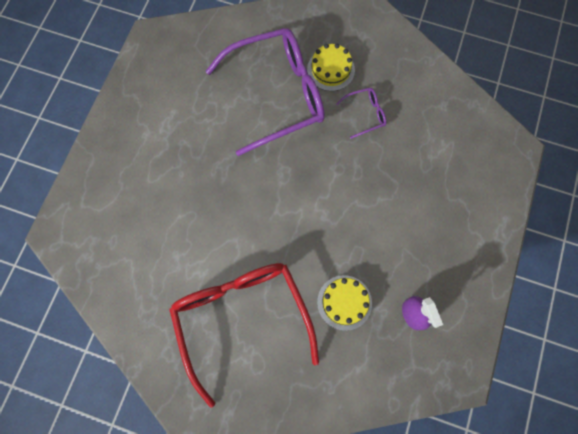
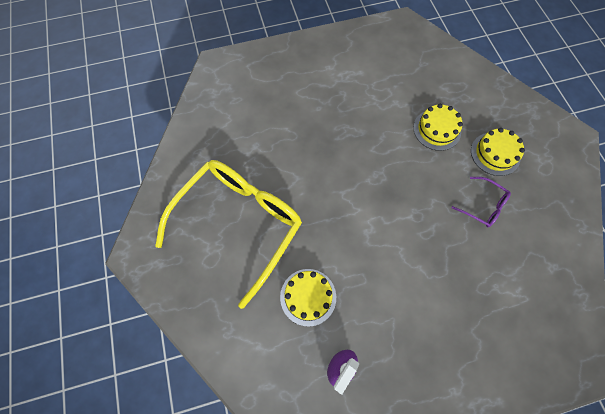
camera: 55 degrees right, 5 degrees down
red glasses [169,263,319,408] -> yellow glasses [155,160,302,309]
purple glasses [205,28,325,156] -> yellow cake [413,104,463,151]

